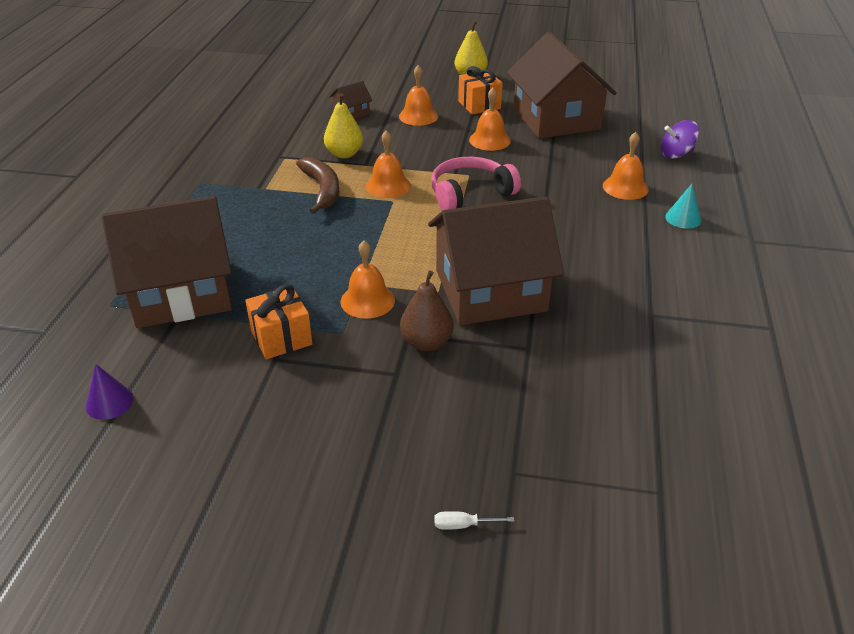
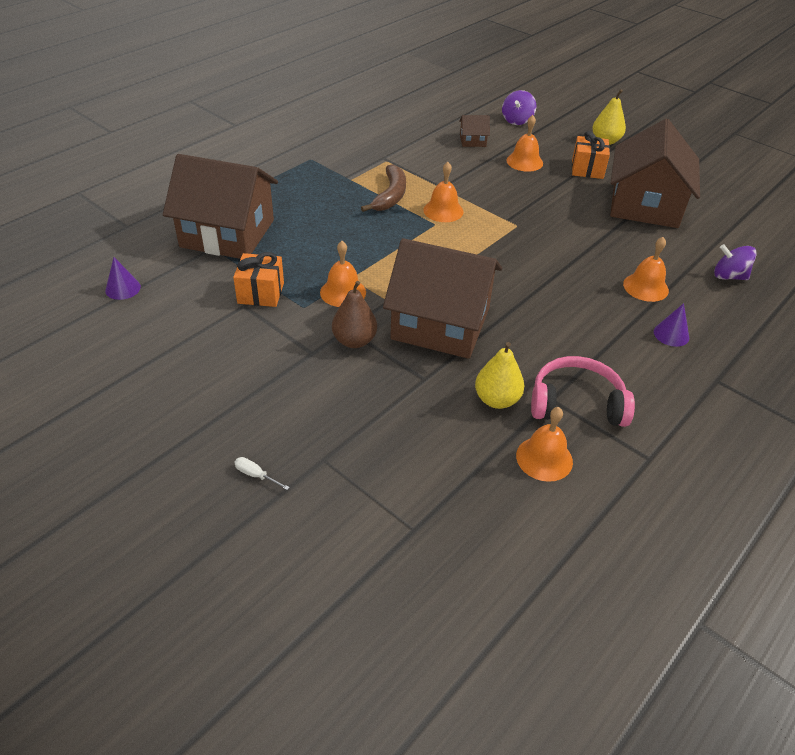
camera: 30 degrees right, 5 degrees up
yellow pear [324,94,363,158] -> yellow pear moved to [475,342,524,409]
pink headphones [431,157,521,211] -> pink headphones moved to [531,356,635,427]
orange bell [469,88,511,151] -> orange bell moved to [516,407,573,482]
turquoise cone [665,184,701,229] -> purple cone [654,303,689,347]
none -> purple spinning top [502,90,536,125]

